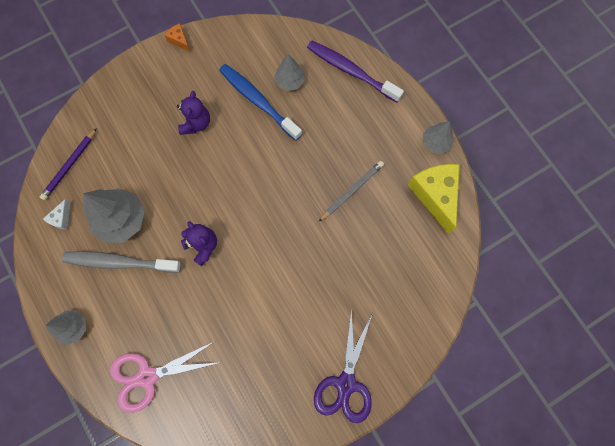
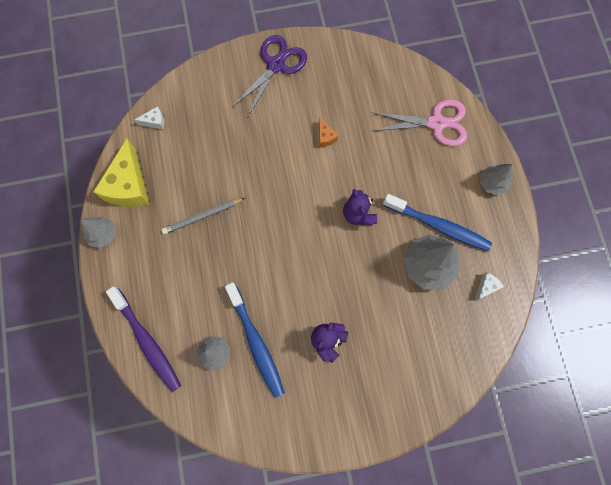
camera: 160 degrees left, 0 degrees up
purple pencil [40,128,97,200] -> none
grey toothbrush [62,251,181,273] -> blue toothbrush [383,194,492,251]
orange cheese [165,23,190,51] -> orange cheese moved to [319,118,339,147]
none -> white cheese [135,106,164,130]

